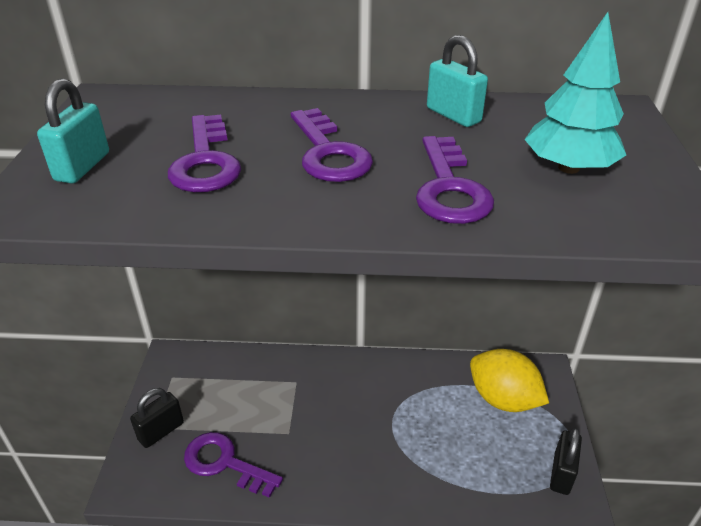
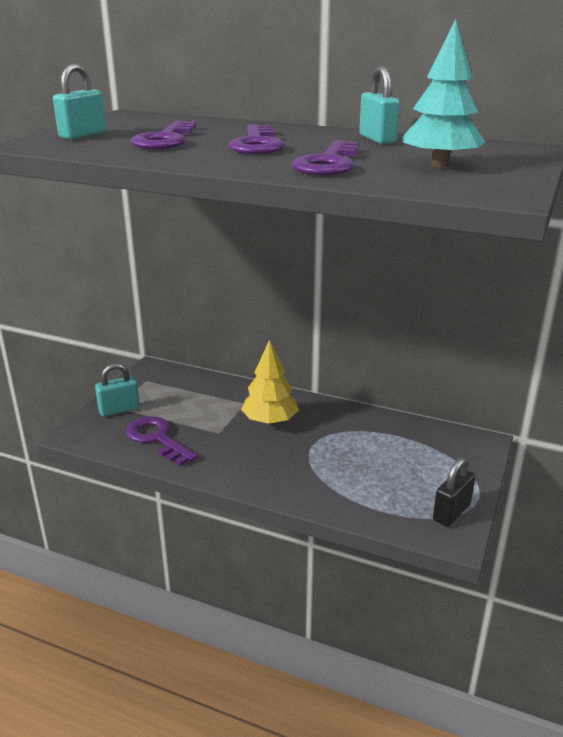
camera: 20 degrees right, 10 degrees down
black padlock [130,388,184,448] -> turquoise padlock [95,363,140,417]
yellow lemon [470,349,549,412] -> none
none -> yellow tree [241,339,299,425]

